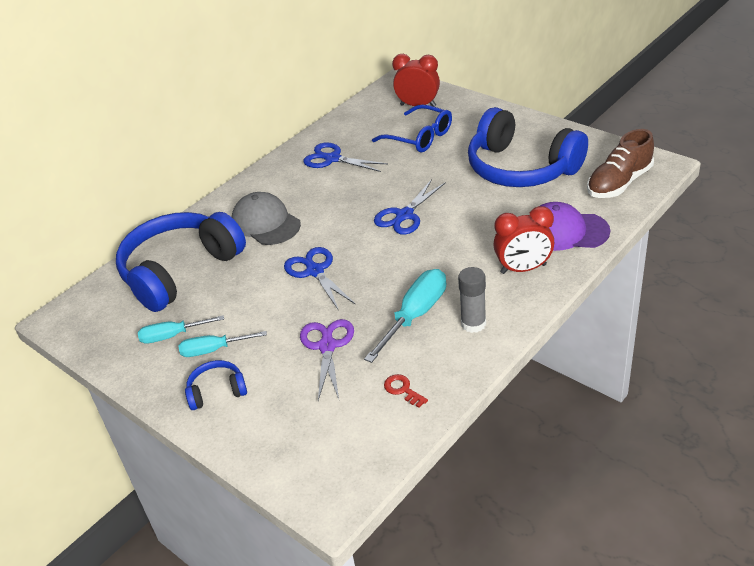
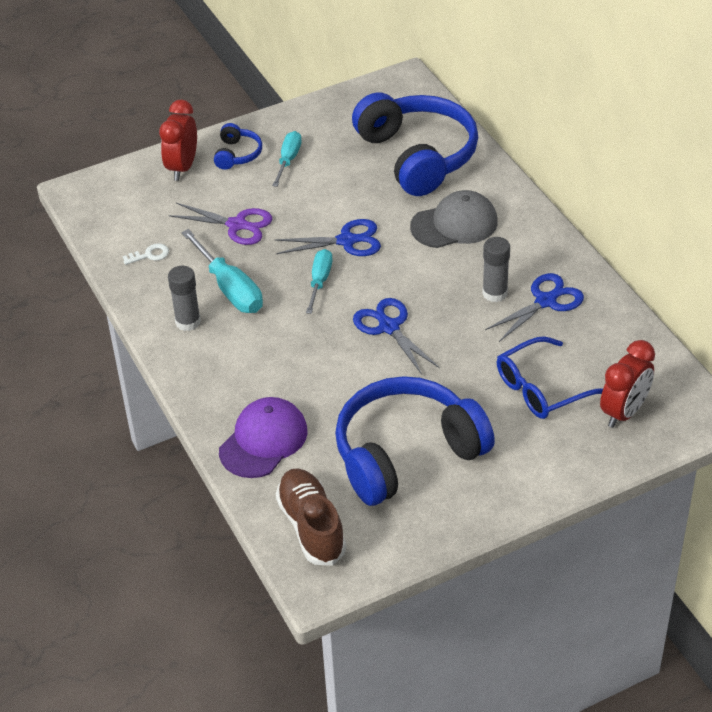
camera: 110 degrees right, 5 degrees up
turquoise screwdriver [138,315,224,344] -> turquoise screwdriver moved to [306,249,333,314]
red key [384,374,428,408] -> white key [122,243,169,265]
red clock [493,206,554,274] -> red clock moved to [159,100,197,181]
none -> grey glue stick [482,237,510,302]

